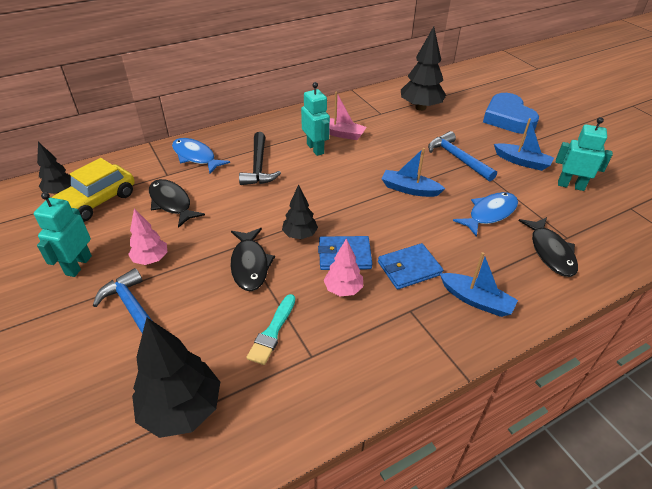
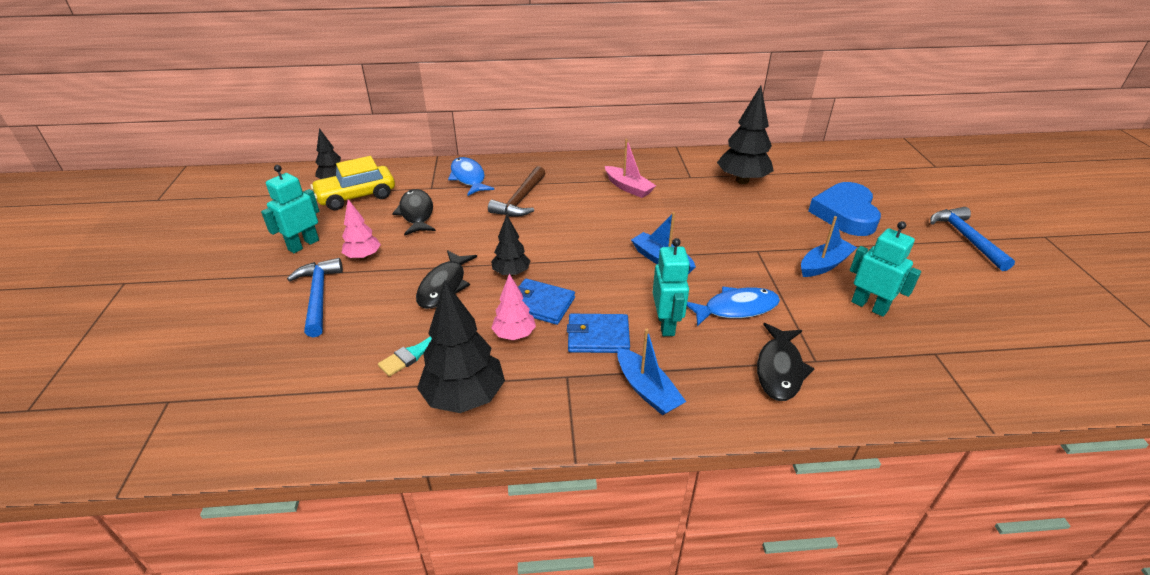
camera: 25 degrees right, 5 degrees down
black tree [132,317,220,438] -> black tree moved to [417,280,505,413]
black hammer [239,132,281,185] -> brown hammer [488,166,545,217]
turquoise robot [301,82,330,156] -> turquoise robot moved to [652,238,690,336]
blue hammer [428,131,497,181] -> blue hammer moved to [930,207,1015,271]
blue boat [494,118,554,171] -> blue boat turned 90 degrees counterclockwise [801,216,857,277]

